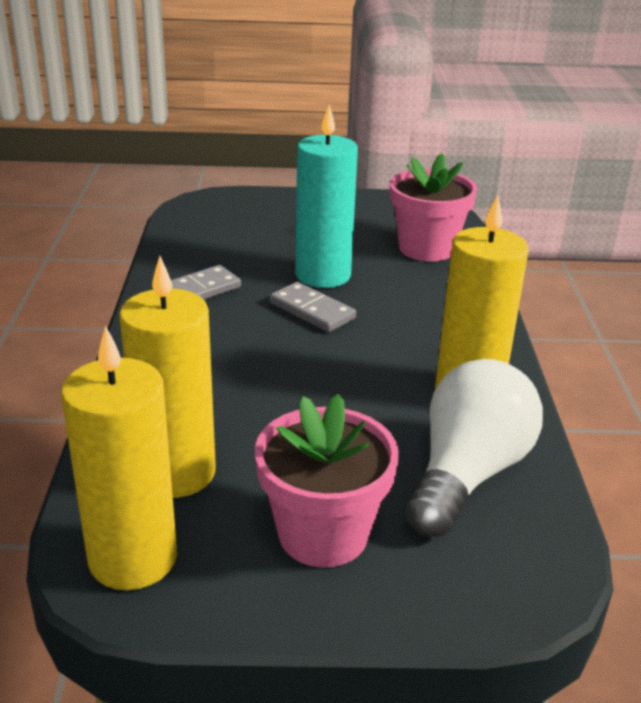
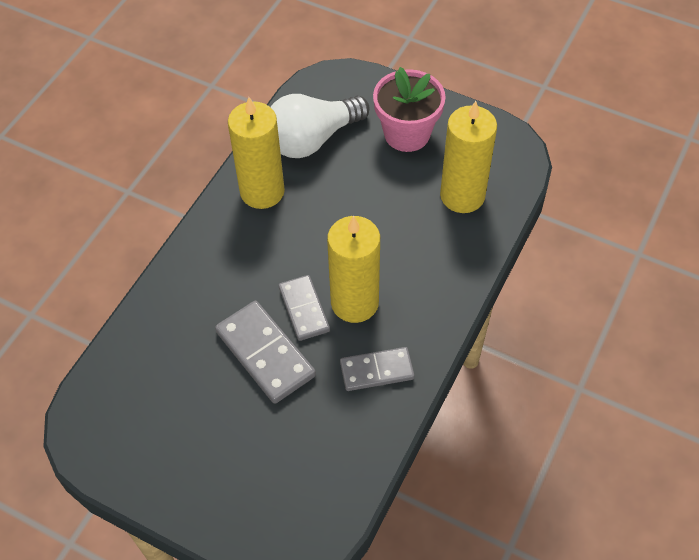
camera: 150 degrees left, 25 degrees up
yellow candle [61,326,177,590] -> yellow candle moved to [327,216,380,323]
turquoise candle [295,105,358,288] -> grey domino [215,301,316,404]
pink flower pot [390,153,478,262] -> none

